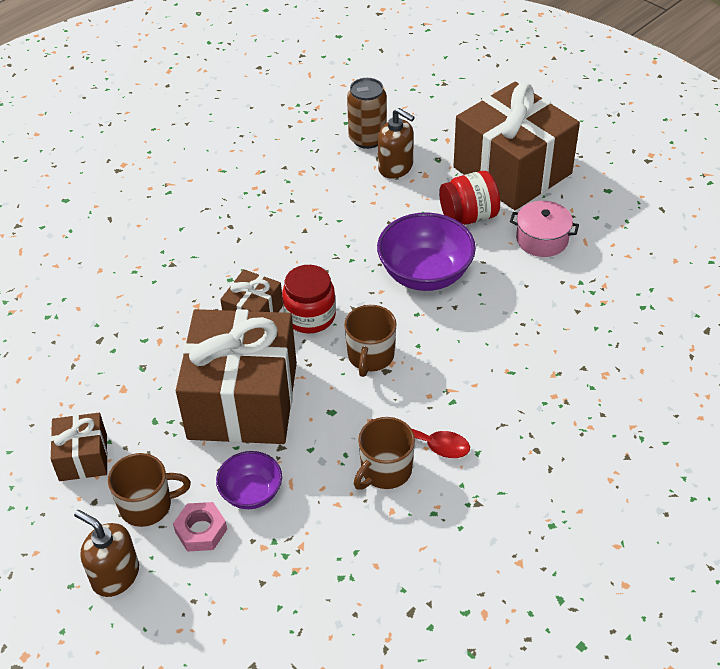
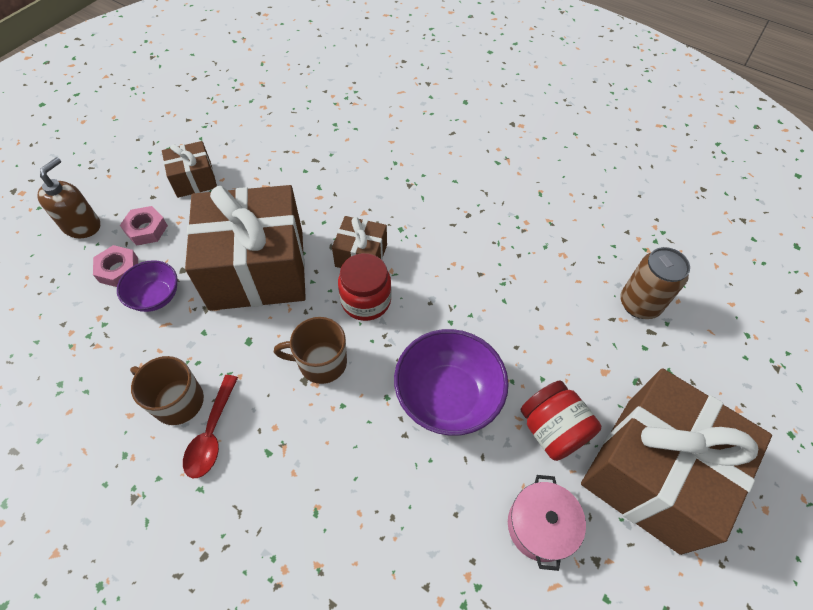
camera: 75 degrees right, 10 degrees up
brown mug [108,453,191,527] -> pink nut [120,206,168,246]
brown soap dispenser [378,108,415,179] -> none

